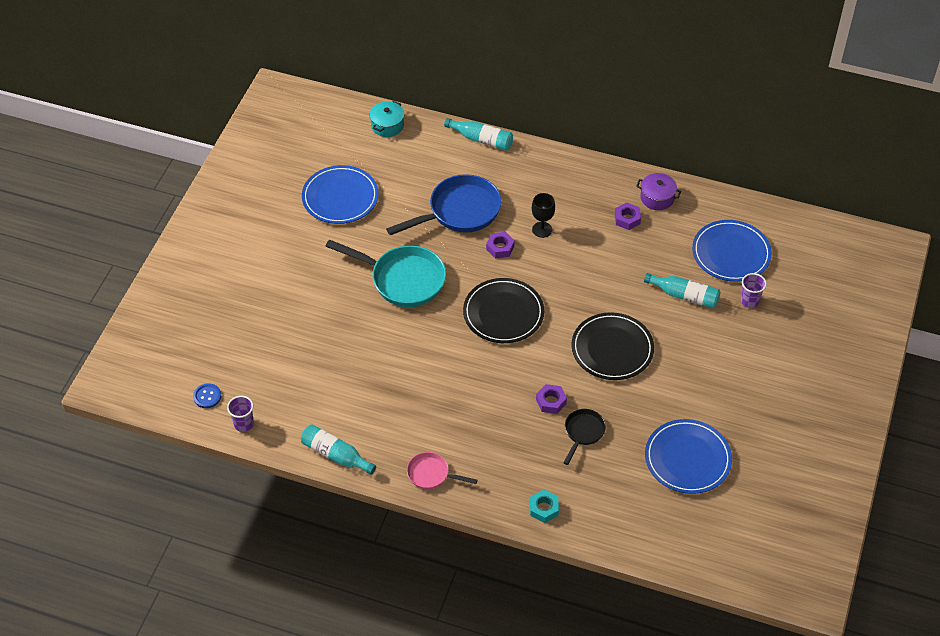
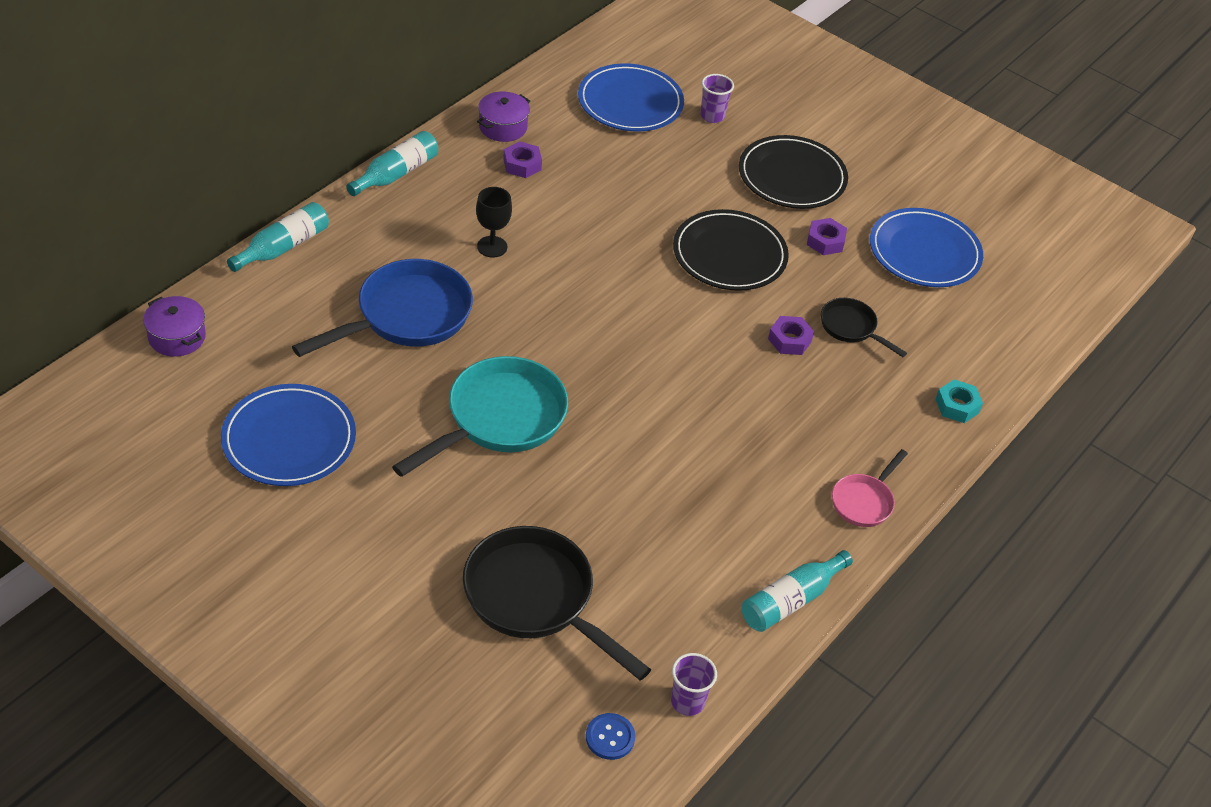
camera: 75 degrees left, 5 degrees down
turquoise pot [369,101,404,137] -> purple pot [143,296,206,357]
blue pan [386,174,501,235] -> blue pan turned 60 degrees clockwise [292,259,473,357]
black plate [463,278,544,343] -> black plate moved to [739,135,848,209]
purple nut [486,232,515,259] -> purple nut moved to [807,218,847,255]
turquoise bottle [644,273,720,308] -> turquoise bottle moved to [346,131,438,196]
none -> black pan [463,526,651,680]

